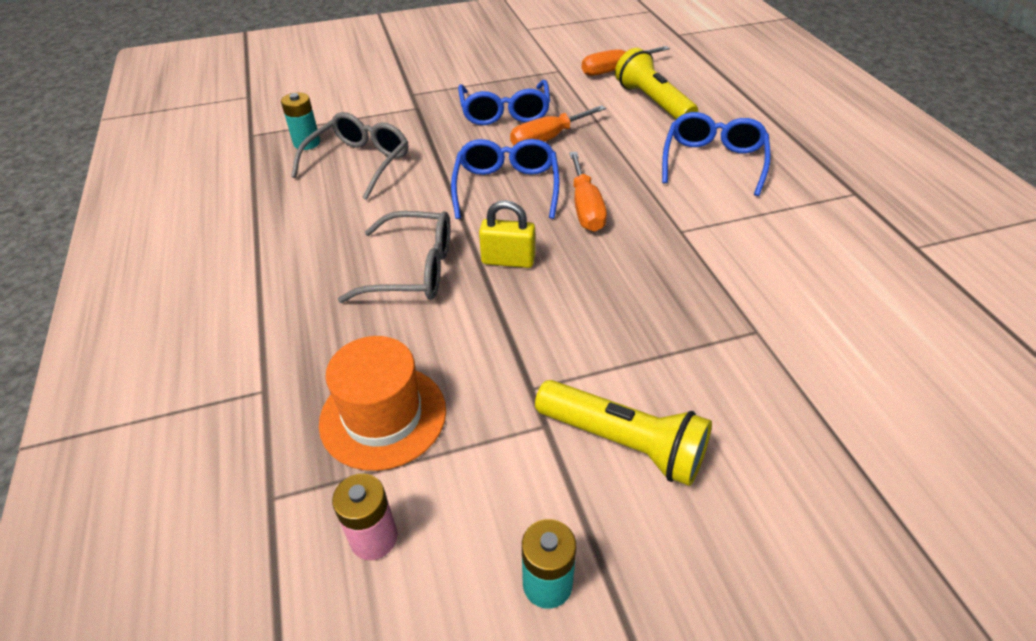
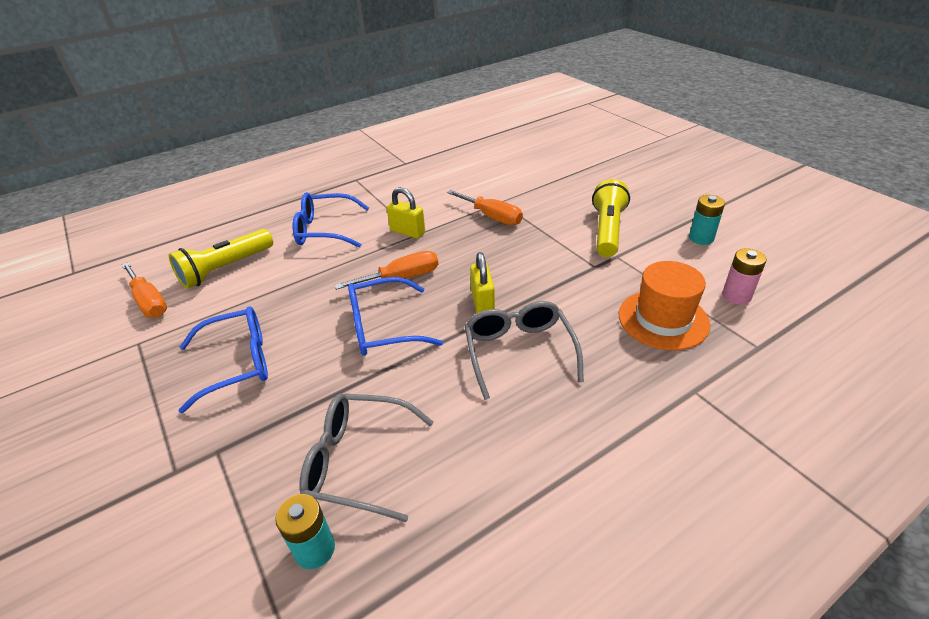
camera: 105 degrees left, 5 degrees down
orange screwdriver [510,105,606,146] -> orange screwdriver moved to [447,190,523,225]
none -> yellow padlock [387,187,425,238]

